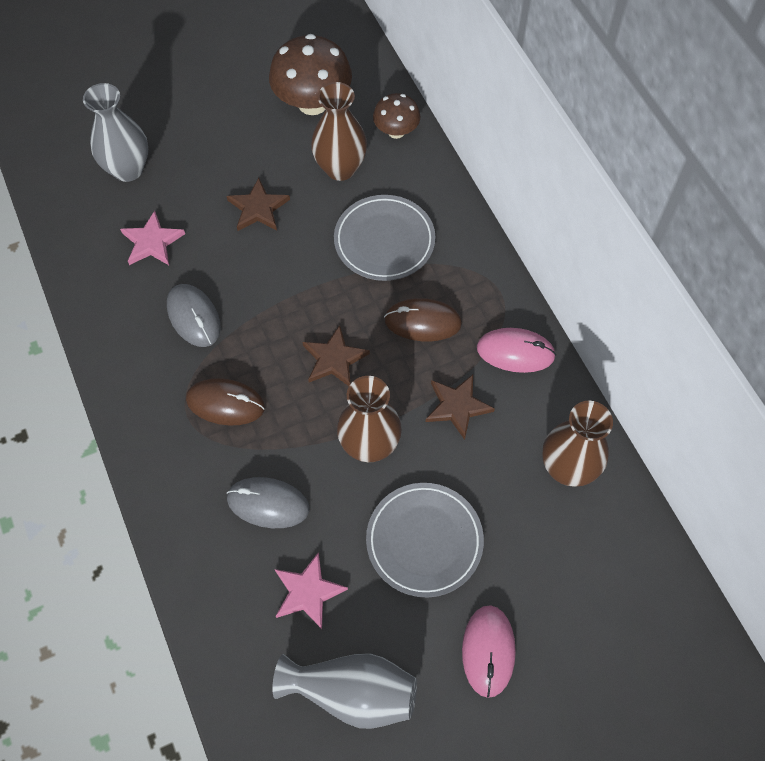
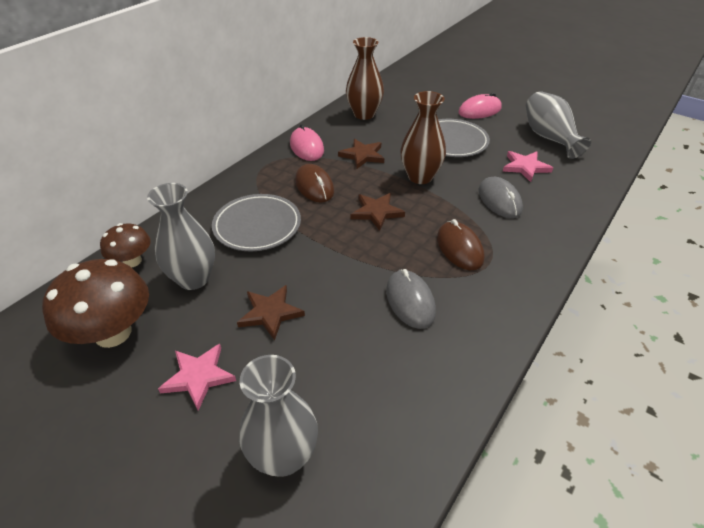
camera: 120 degrees left, 20 degrees down
pink star [120,211,185,265] -> pink star moved to [158,344,236,411]
grey mouse [167,284,221,347] -> grey mouse turned 45 degrees counterclockwise [386,269,436,329]
brown vase [311,82,367,181] -> grey vase [147,183,215,290]

